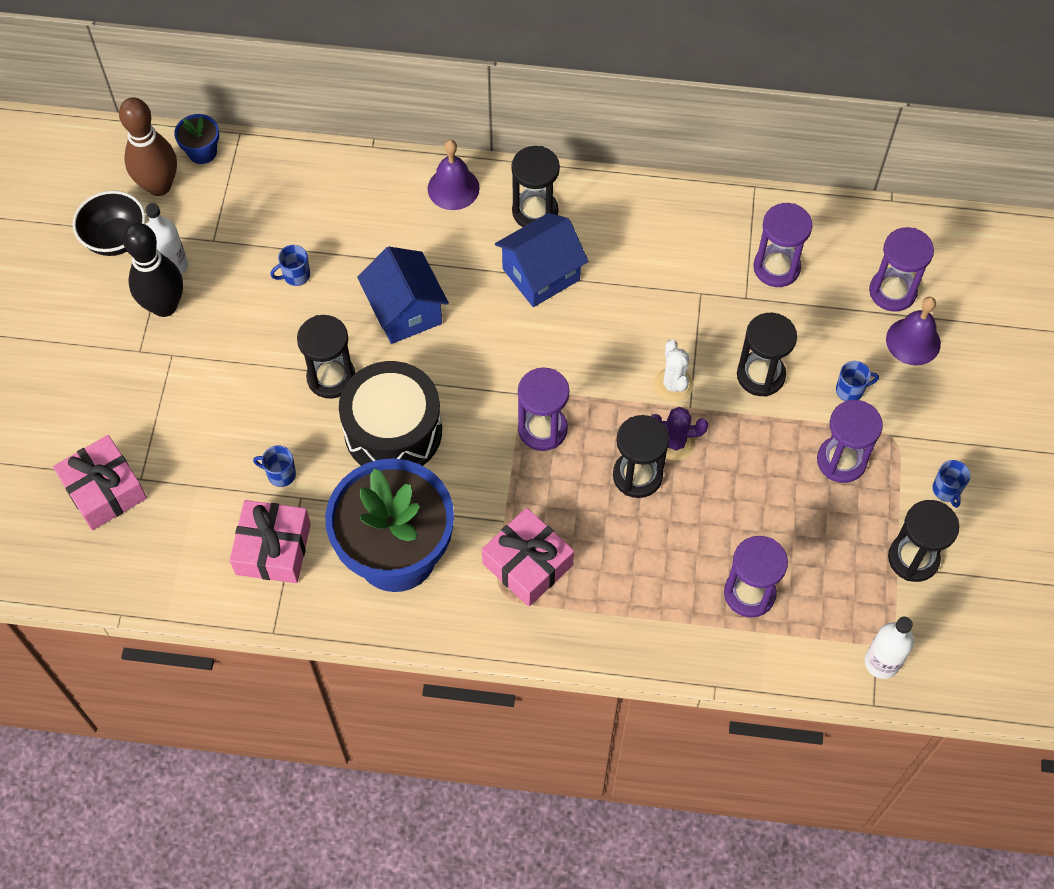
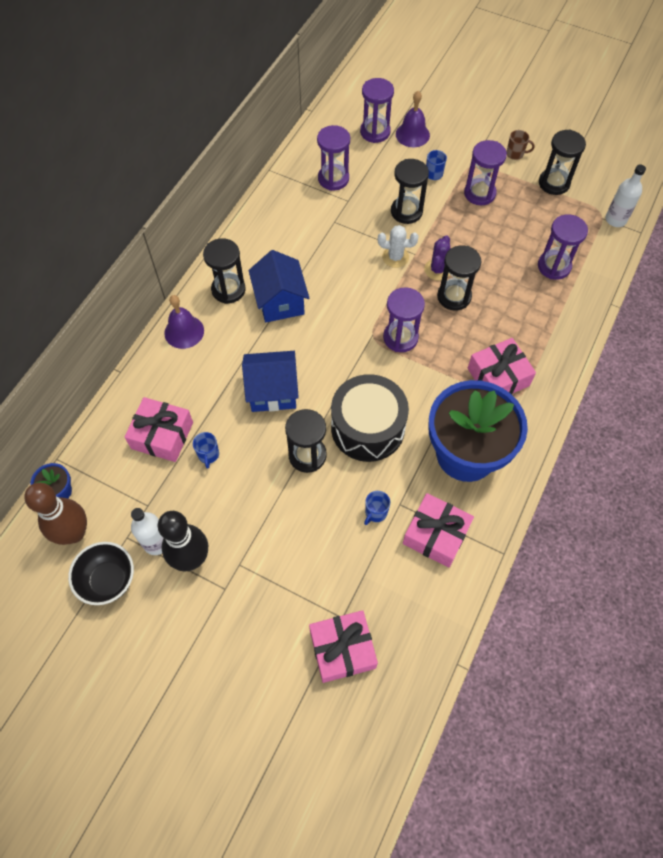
camera: 70 degrees left, 0 degrees up
blue mug [932,460,970,508] -> brown mug [506,130,535,160]
none -> pink gift [125,397,193,462]

